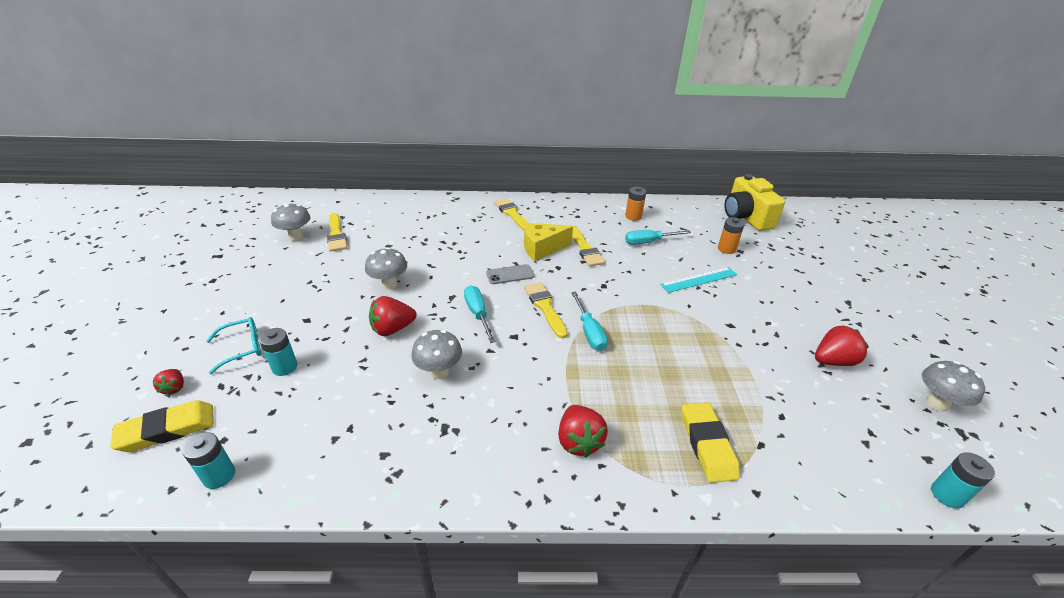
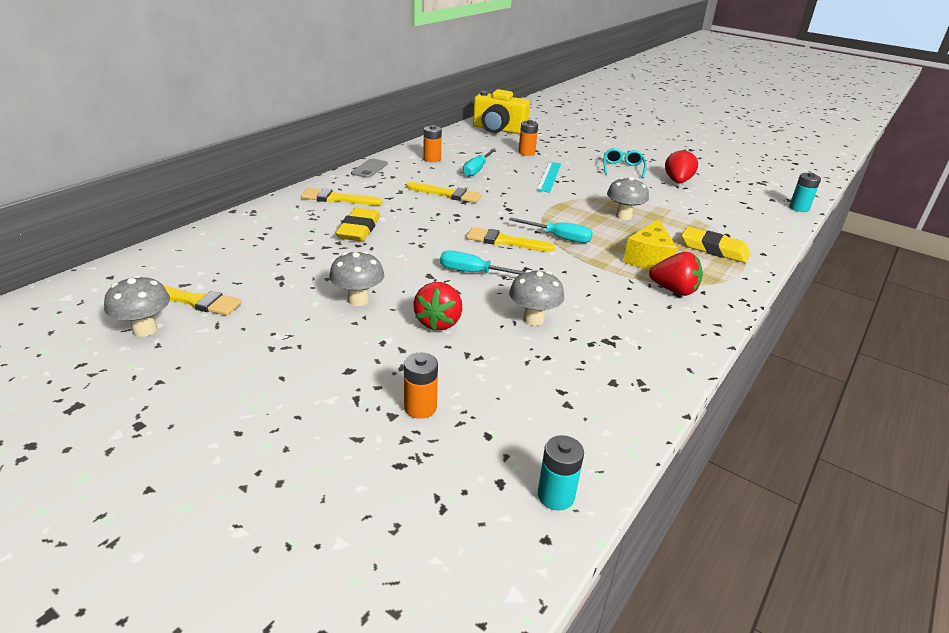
camera: 55 degrees left, 5 degrees down
yellow eraser [110,400,214,452] -> yellow eraser moved to [336,208,380,241]
red strawberry [153,369,184,395] -> none
turquoise glasses [206,317,261,374] -> turquoise glasses moved to [603,148,647,178]
turquoise battery [259,328,298,376] -> orange battery [404,353,438,419]
grey phone [486,264,534,284] -> grey phone moved to [351,158,388,178]
yellow cheese [524,223,573,261] -> yellow cheese moved to [623,219,677,270]
grey mushroom [922,361,985,412] -> grey mushroom moved to [607,177,649,220]

